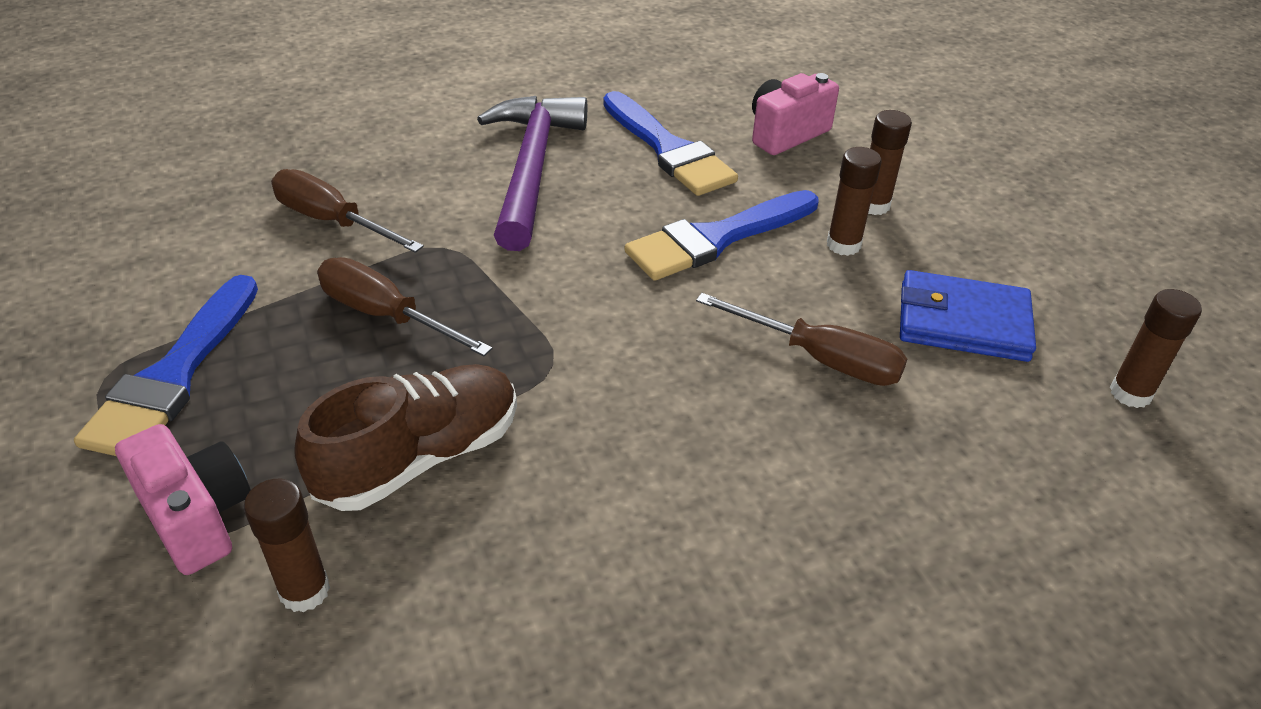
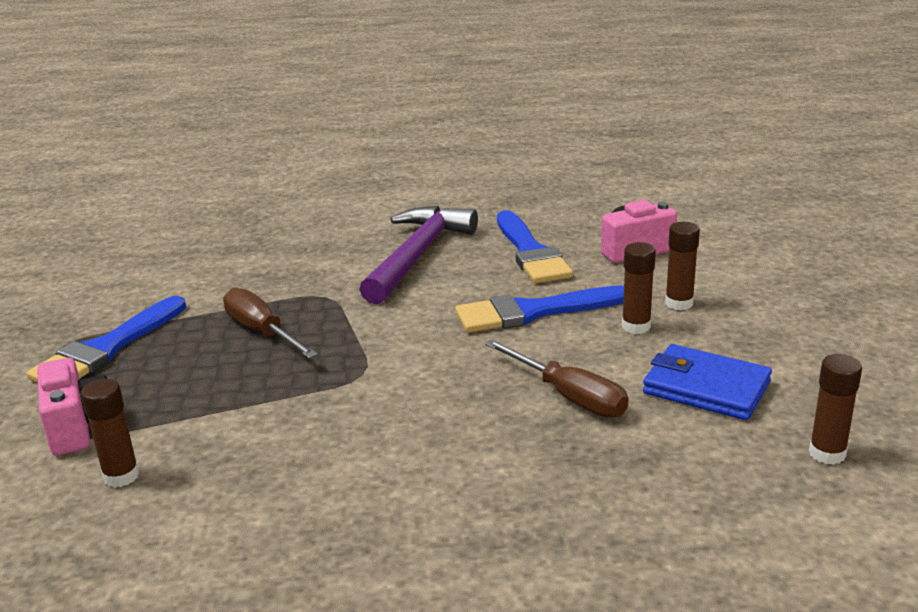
camera: 20 degrees right, 15 degrees down
brown screwdriver [271,169,424,253] -> none
brown shoe [294,364,517,511] -> none

